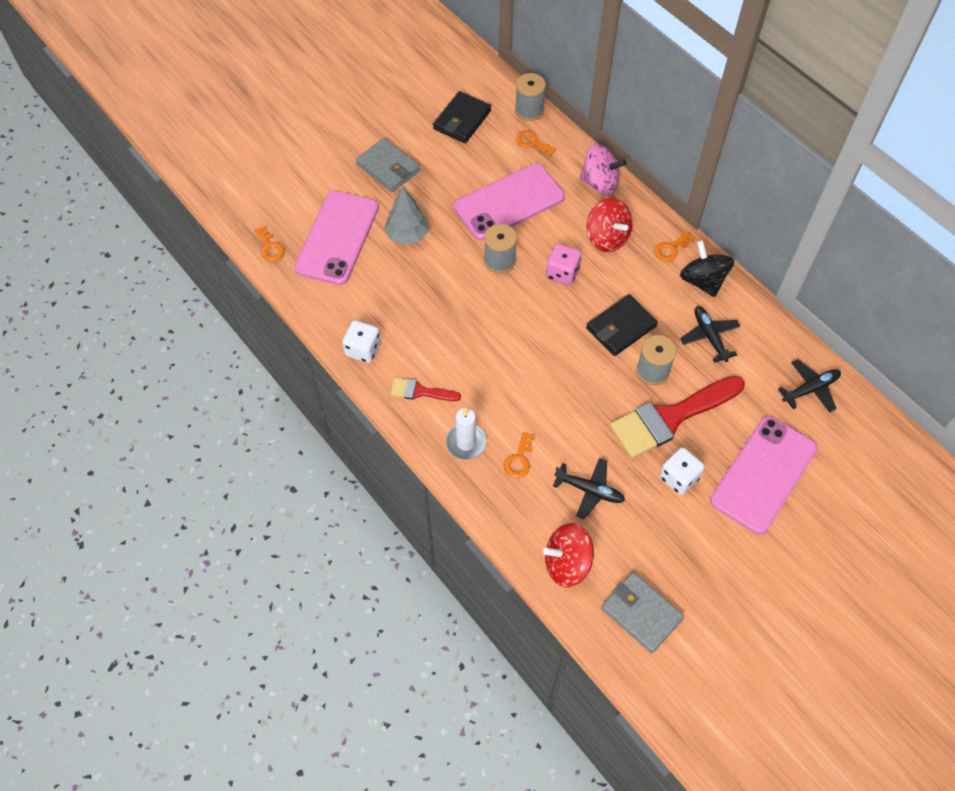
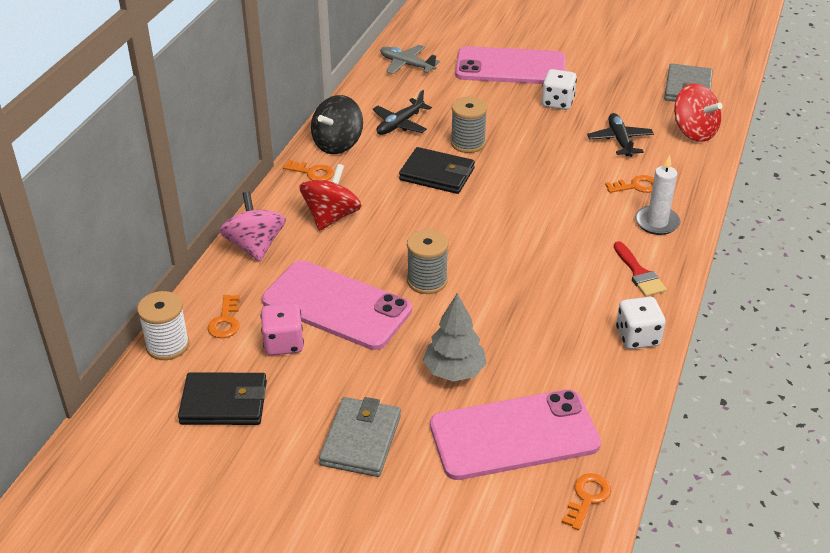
camera: 120 degrees left, 20 degrees down
grey spool [515,73,546,121] -> white spool [137,291,189,360]
pink dice [546,244,581,285] -> pink dice moved to [261,303,304,355]
red brush [610,376,745,458] -> none
black plane [778,359,841,413] -> grey plane [380,45,440,74]

